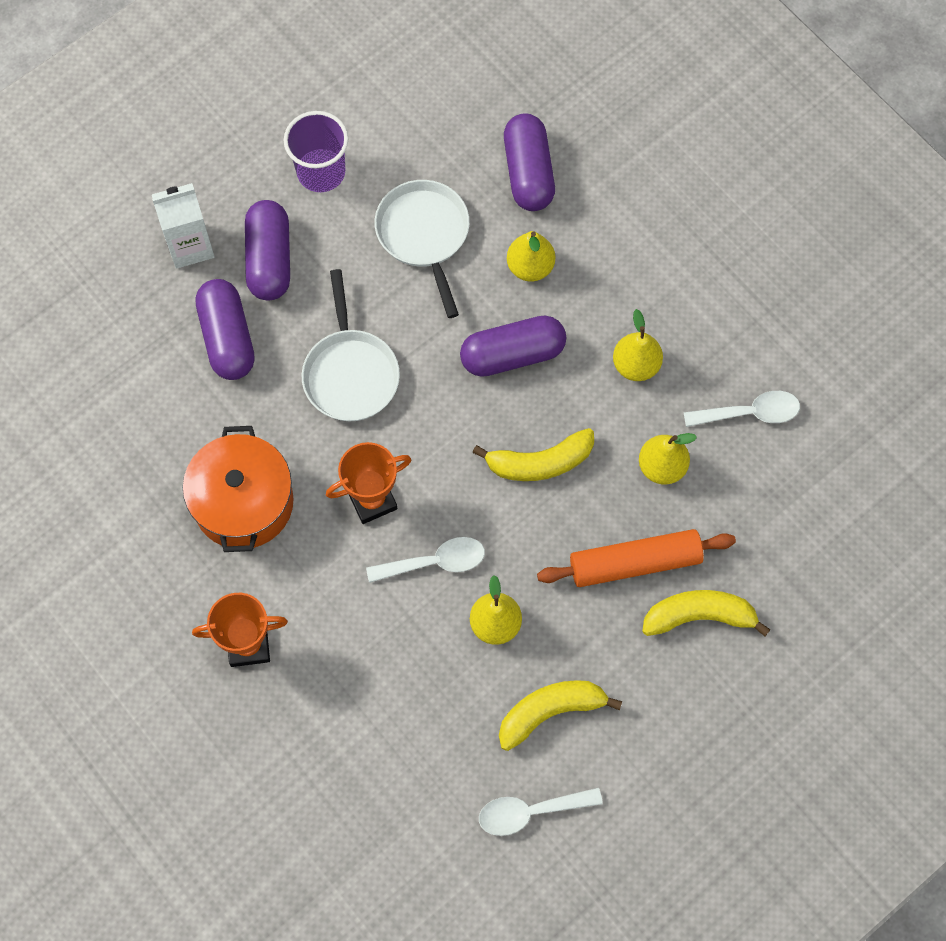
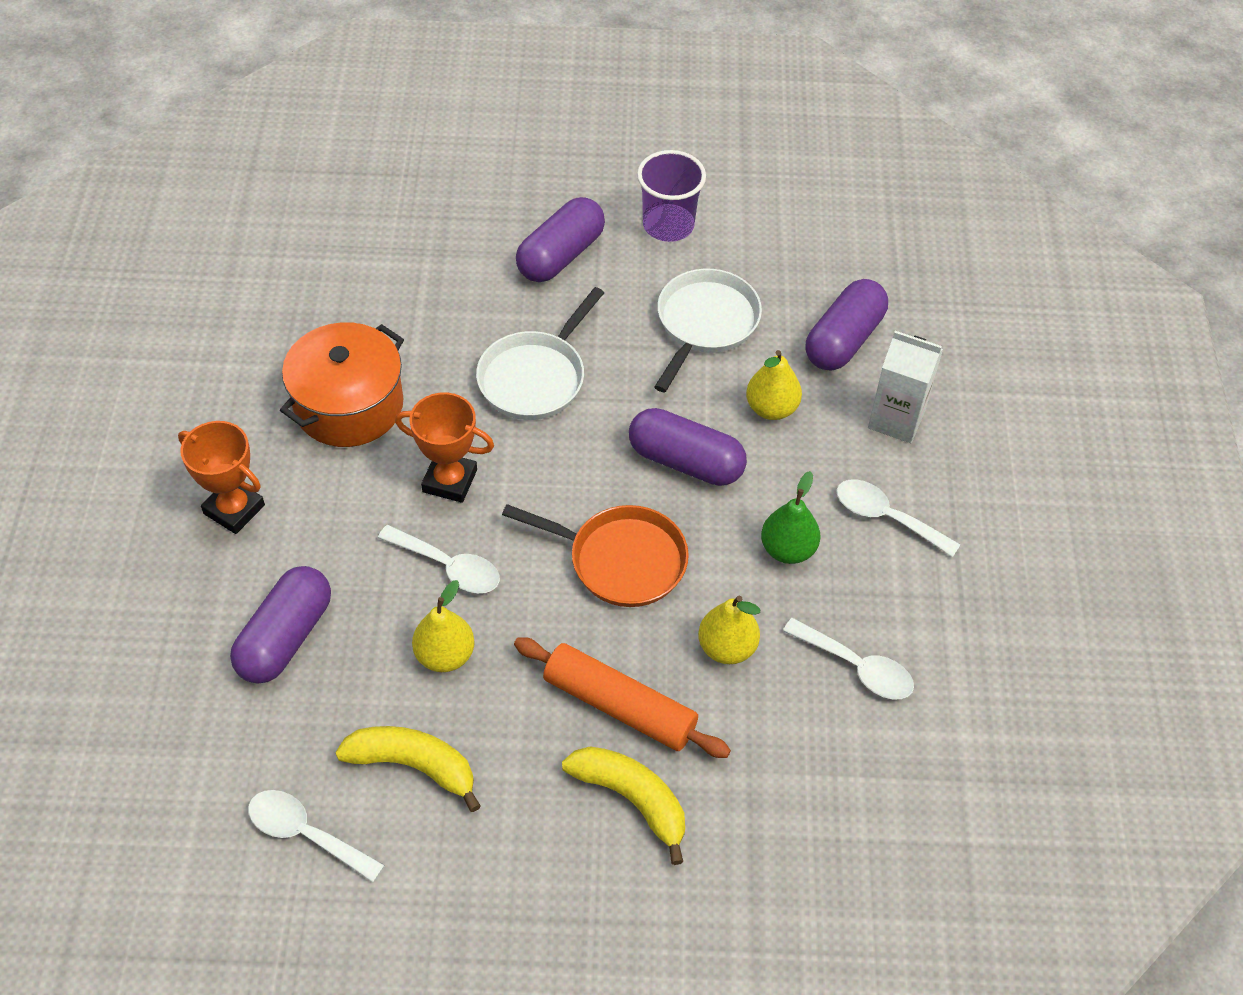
camera: 40 degrees right, 15 degrees down
white carton [152,183,215,269] -> white carton moved to [868,331,943,443]
purple capsule [196,279,255,380] -> purple capsule moved to [230,566,331,684]
yellow banana [472,428,594,481] -> orange pan [502,504,689,607]
yellow pear [613,309,663,381] -> green pear [761,471,820,564]
none -> white spoon [836,479,961,557]

